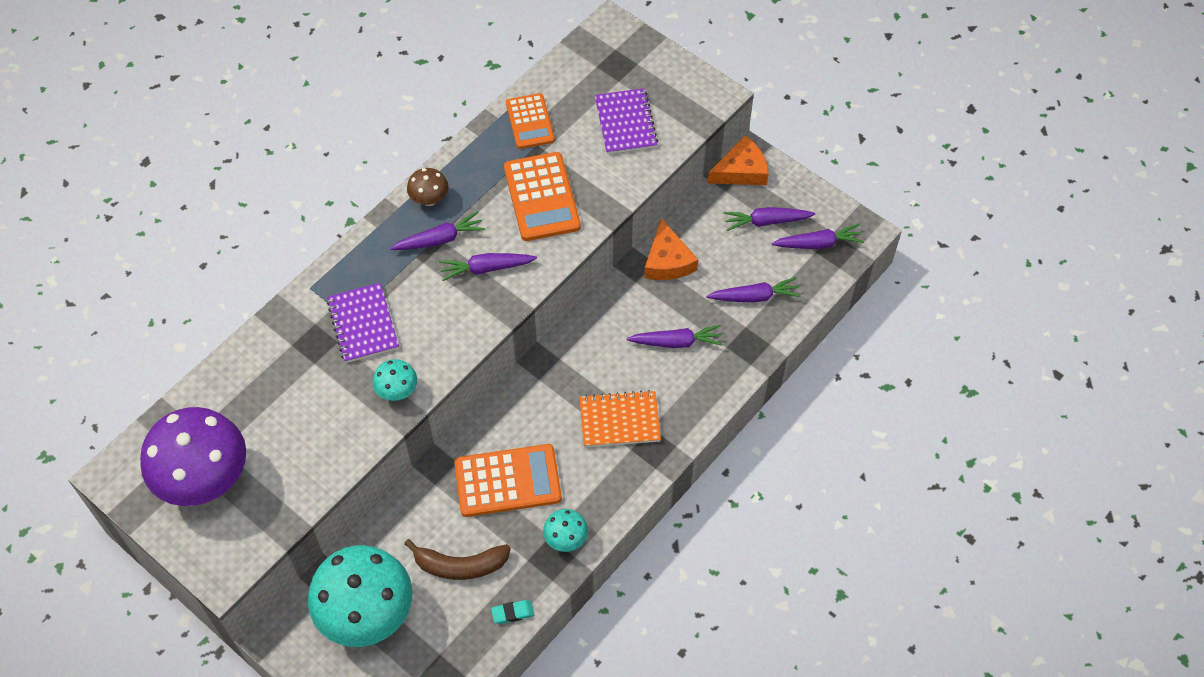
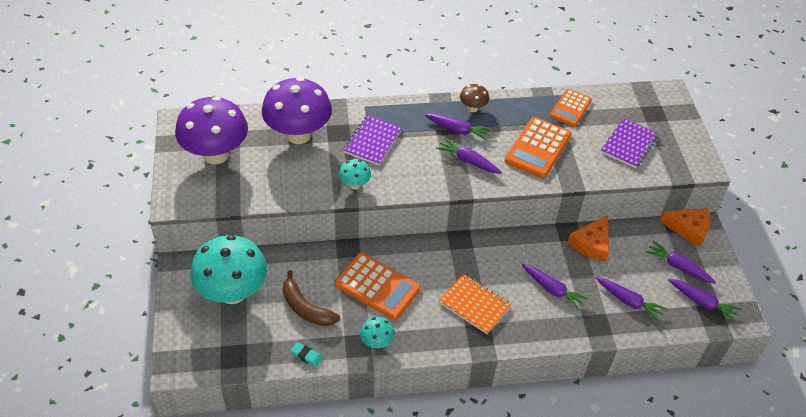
camera: 40 degrees right, 10 degrees down
none -> purple mushroom [262,77,332,144]

